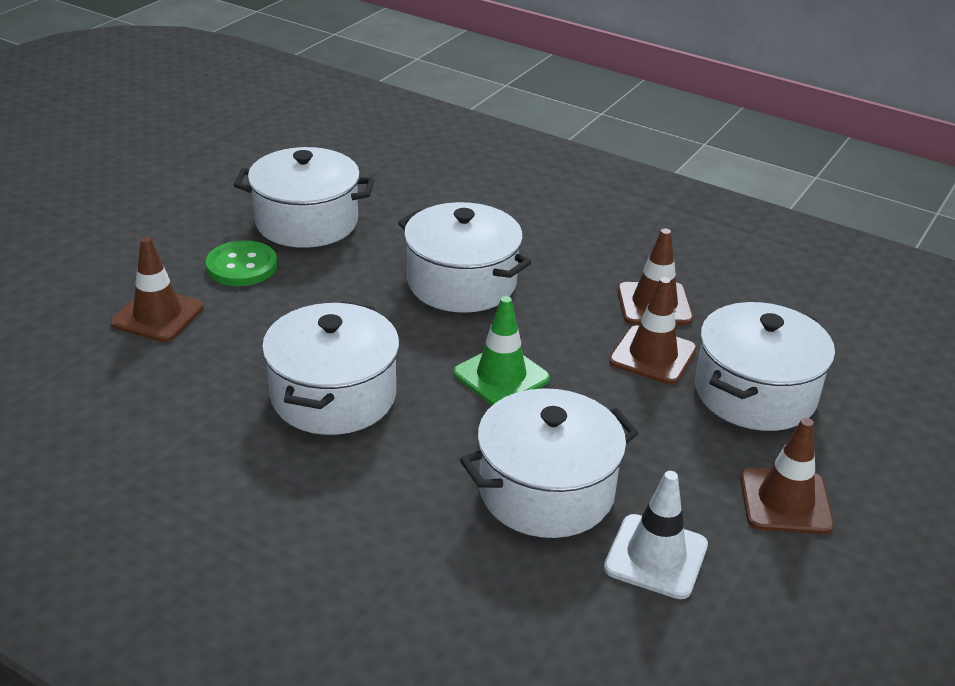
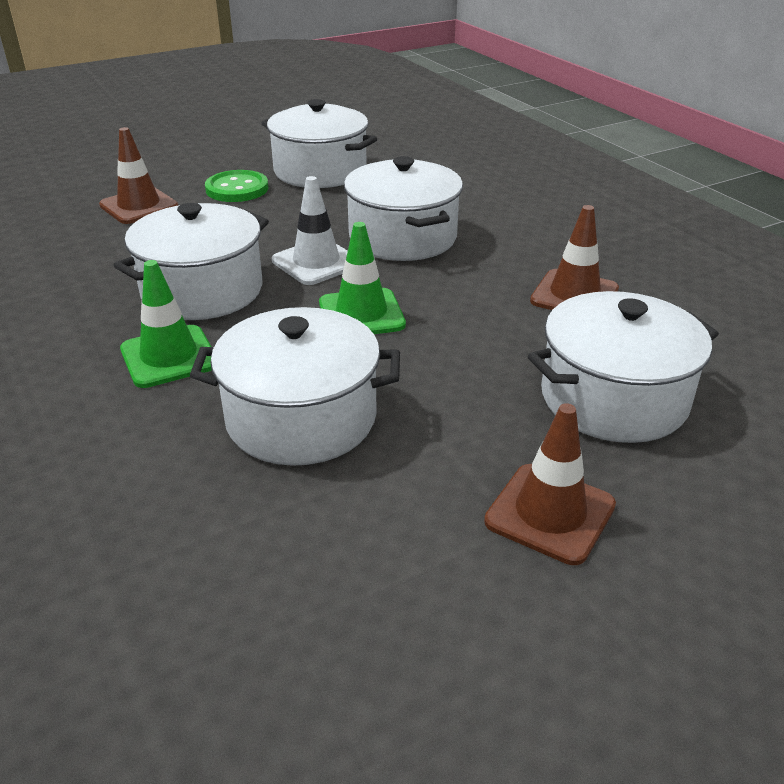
camera: 30 degrees right, 0 degrees up
white traffic cone [604,471,708,599] -> white traffic cone moved to [272,176,348,285]
brown traffic cone [609,277,697,385] -> none
none -> green traffic cone [120,260,212,388]

